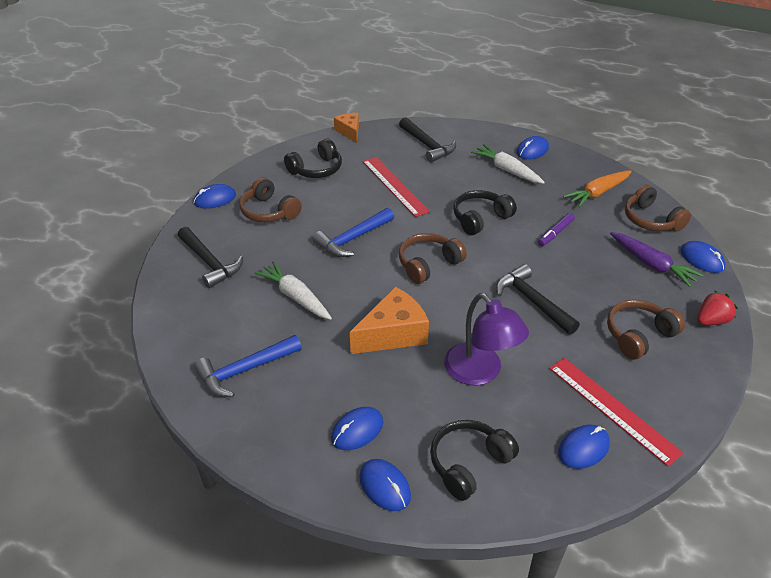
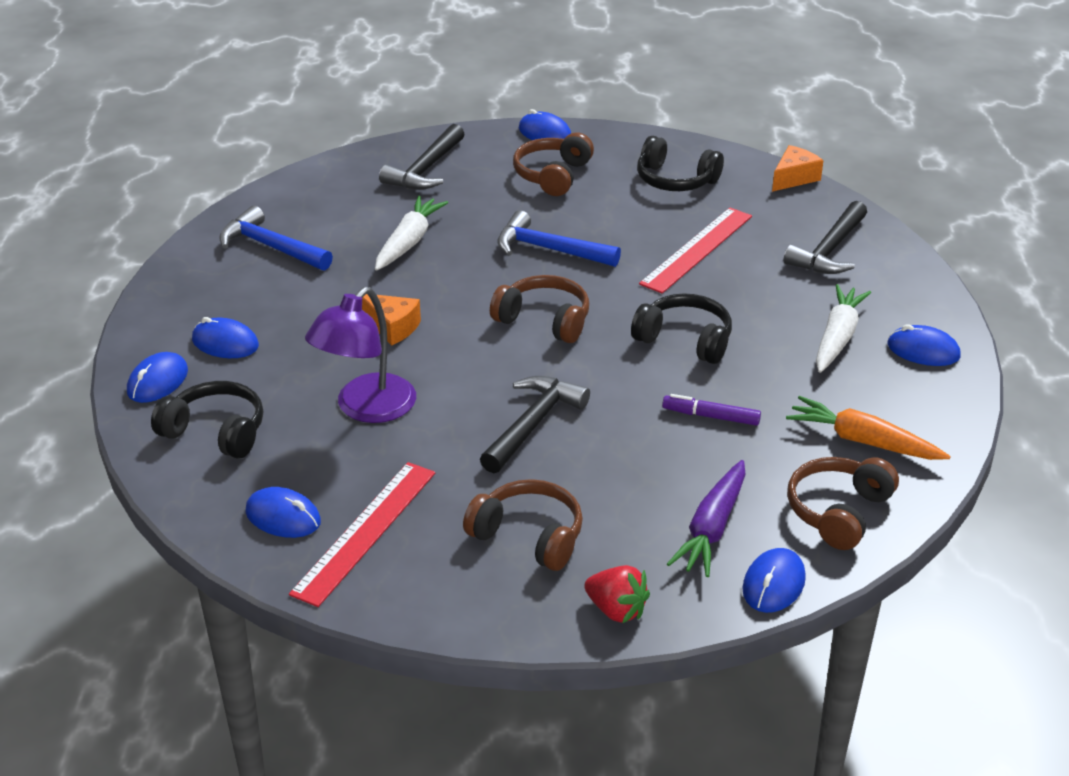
camera: 65 degrees right, 5 degrees down
orange cheese [350,287,429,354] -> orange cheese [362,294,421,345], size x0.61

